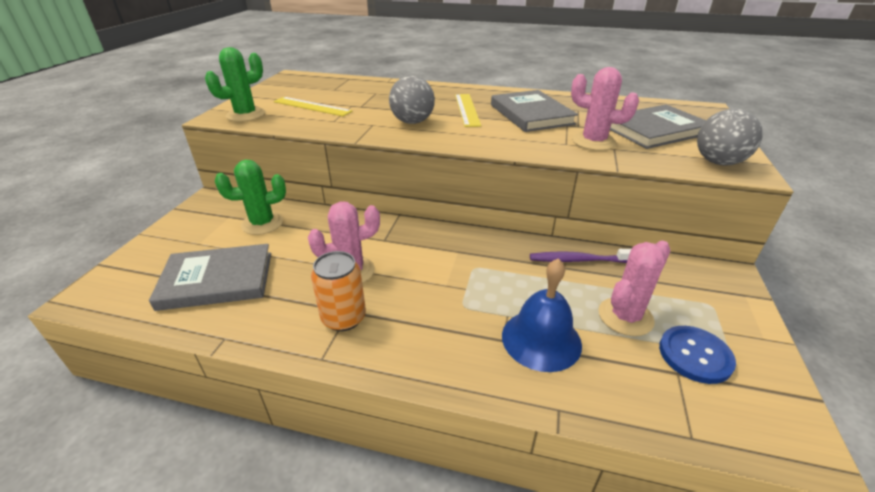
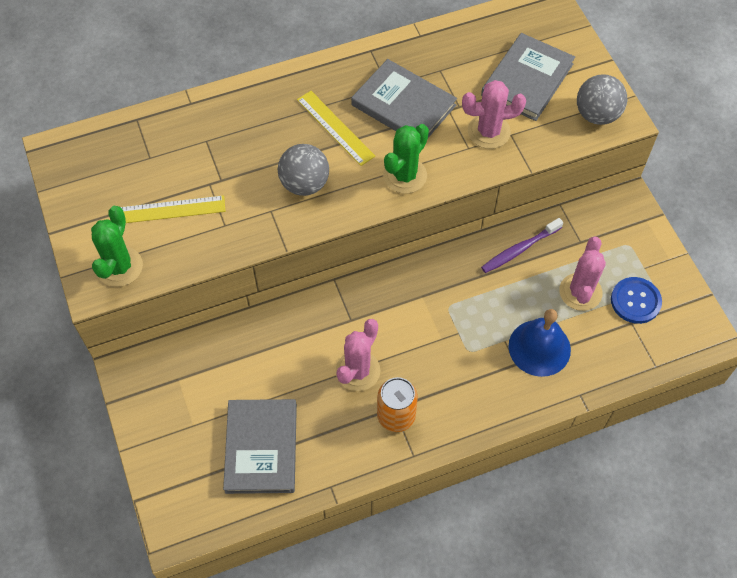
camera: 35 degrees left, 25 degrees up
grey book [149,244,271,311] -> grey book turned 45 degrees counterclockwise [223,399,297,494]
green cactus [215,160,286,235] -> green cactus moved to [383,124,429,194]

